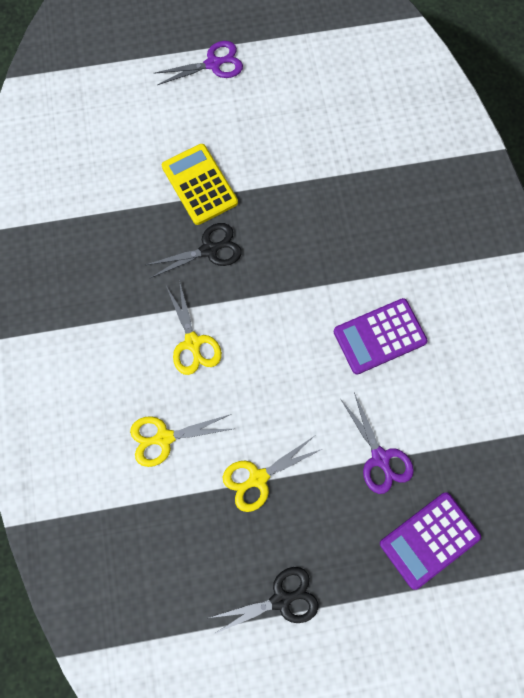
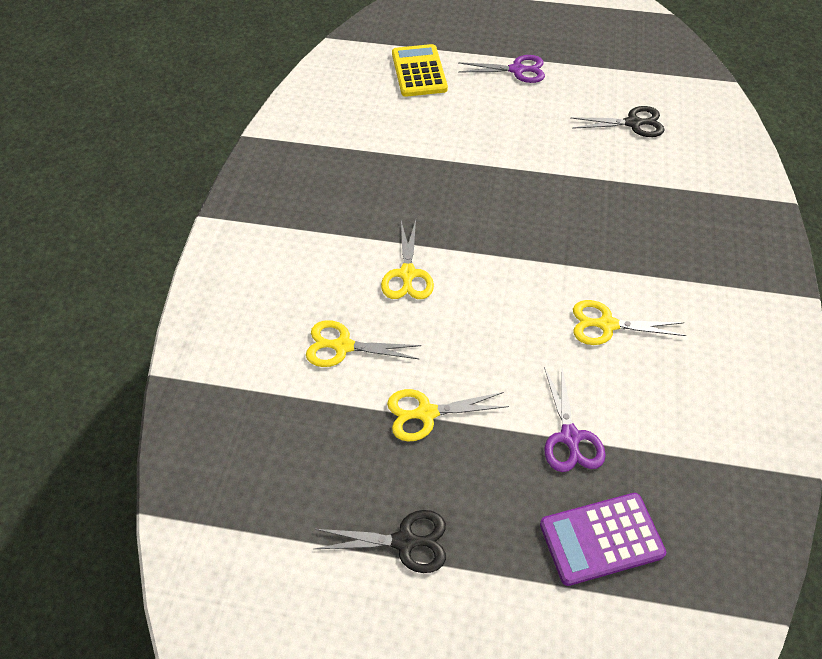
camera: 20 degrees right, 20 degrees down
black scissors [146,223,242,278] -> black scissors moved to [570,106,665,137]
yellow calculator [162,144,238,225] -> yellow calculator moved to [392,44,448,97]
purple calculator [334,298,428,375] -> yellow scissors [573,300,686,345]

